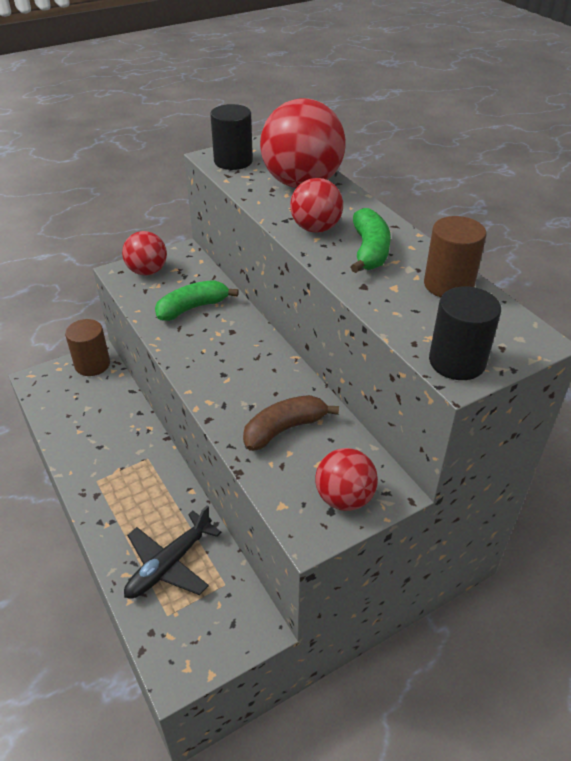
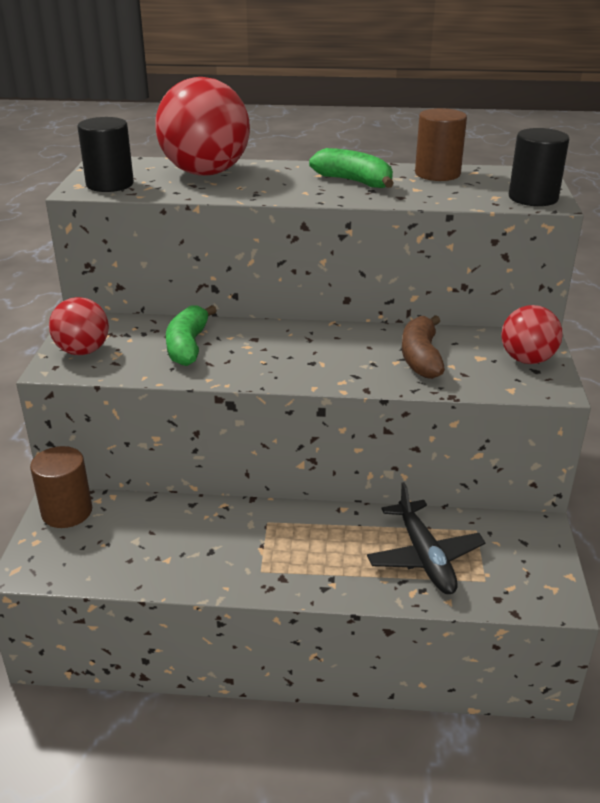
camera: 55 degrees left, 10 degrees down
red ball [290,178,343,233] -> none

